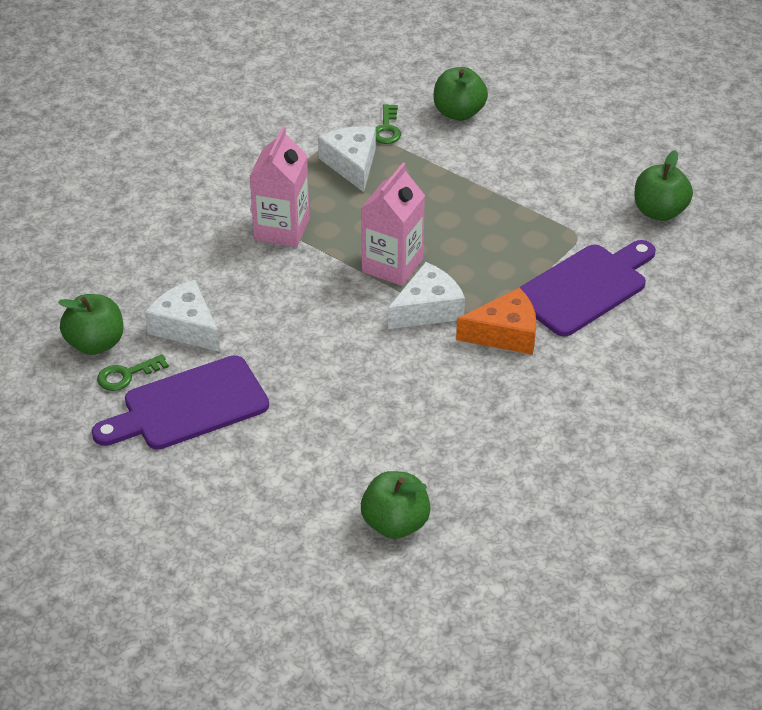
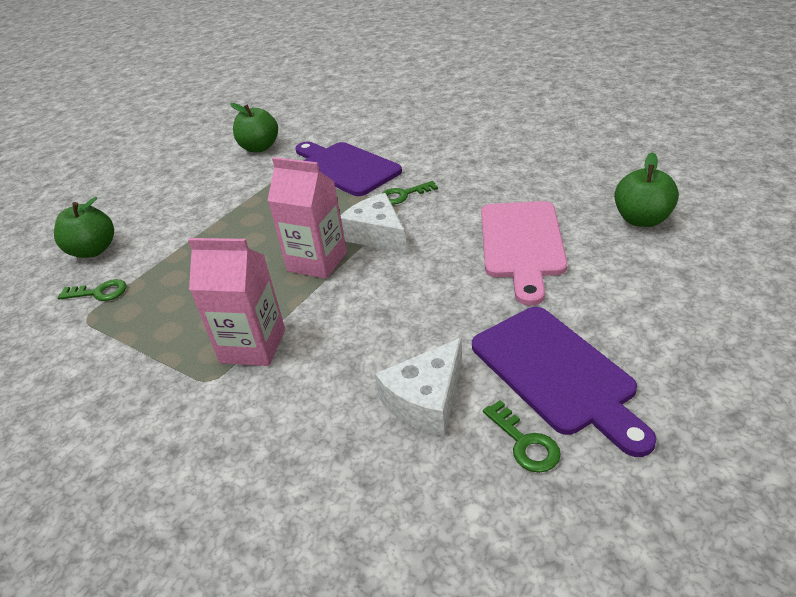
camera: 90 degrees left, 5 degrees down
green apple [58,294,123,355] -> none
white cheese [318,126,376,192] -> none
orange cheese [456,288,536,355] -> green key [381,181,438,205]
none -> pink cutting board [481,201,568,306]

